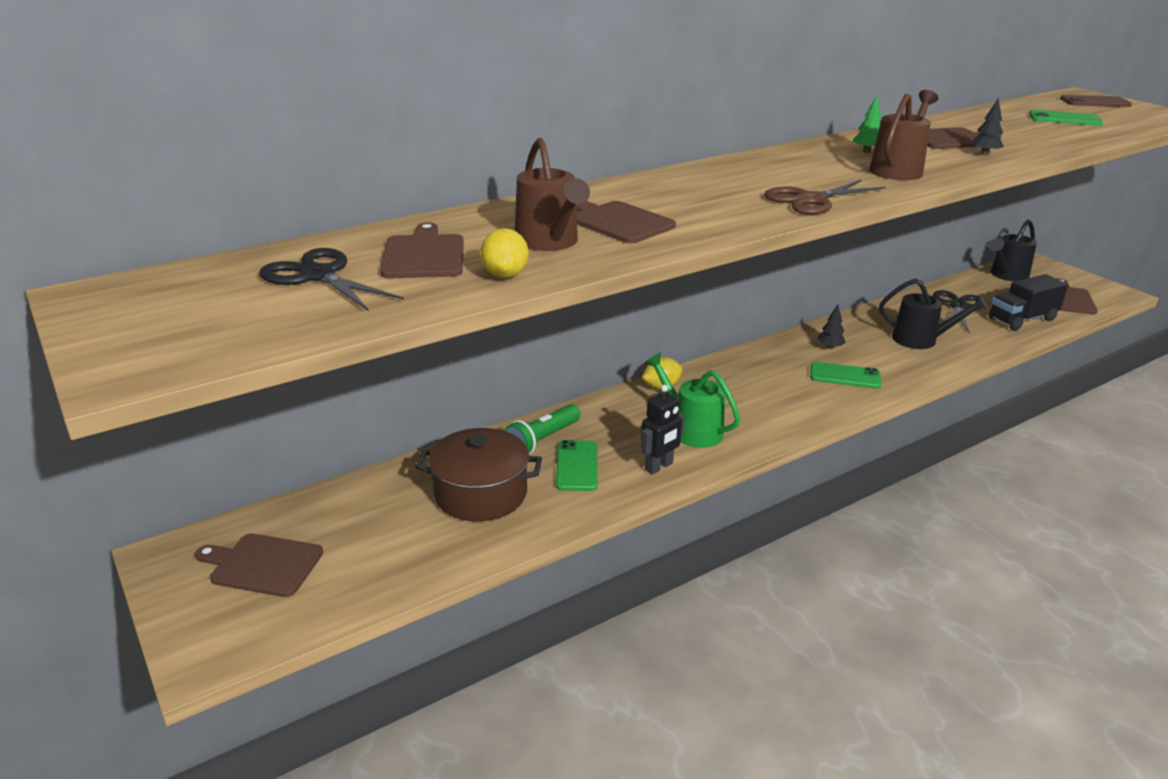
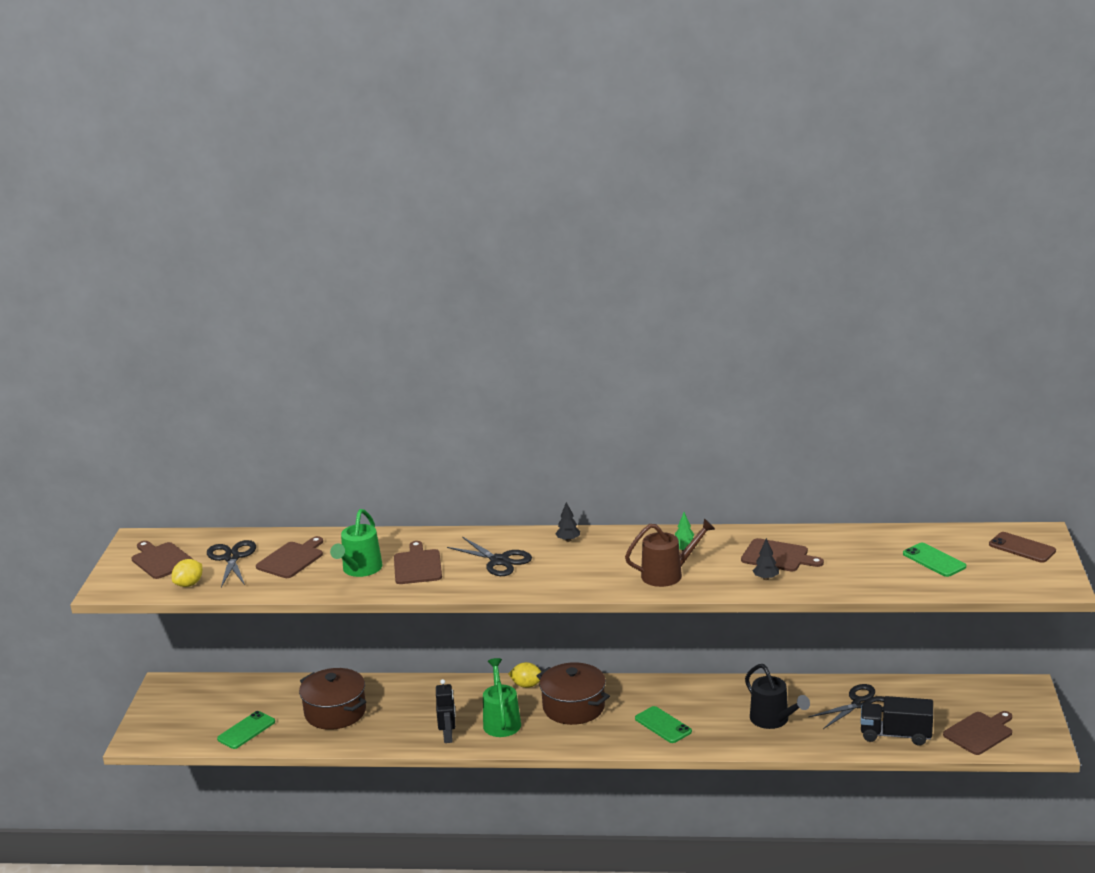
camera: 40 degrees right, 5 degrees down
brown cutting board [195,533,323,597] -> brown cutting board moved to [132,541,194,579]
yellow lemon [481,228,529,278] -> yellow lemon moved to [172,559,202,587]
green flashlight [504,404,581,454] -> none
brown watering can [515,138,590,251] -> green watering can [330,509,382,577]
green phone [556,440,598,491] -> green phone moved to [217,711,275,749]
black robot [641,385,685,475] -> black robot turned 90 degrees counterclockwise [436,679,456,743]
brown scissors [764,179,886,215] -> none
black tree [817,304,846,349] -> black tree moved to [555,502,580,542]
black watering can [989,219,1037,282] -> none
none -> black scissors [447,537,532,576]
none -> brown pot [536,662,610,725]

